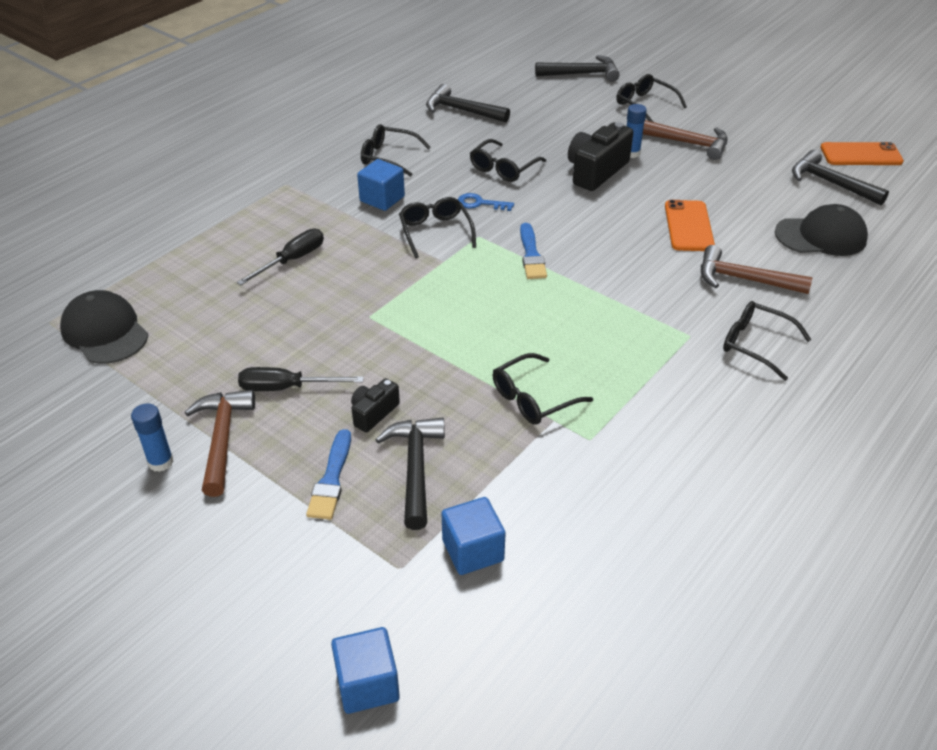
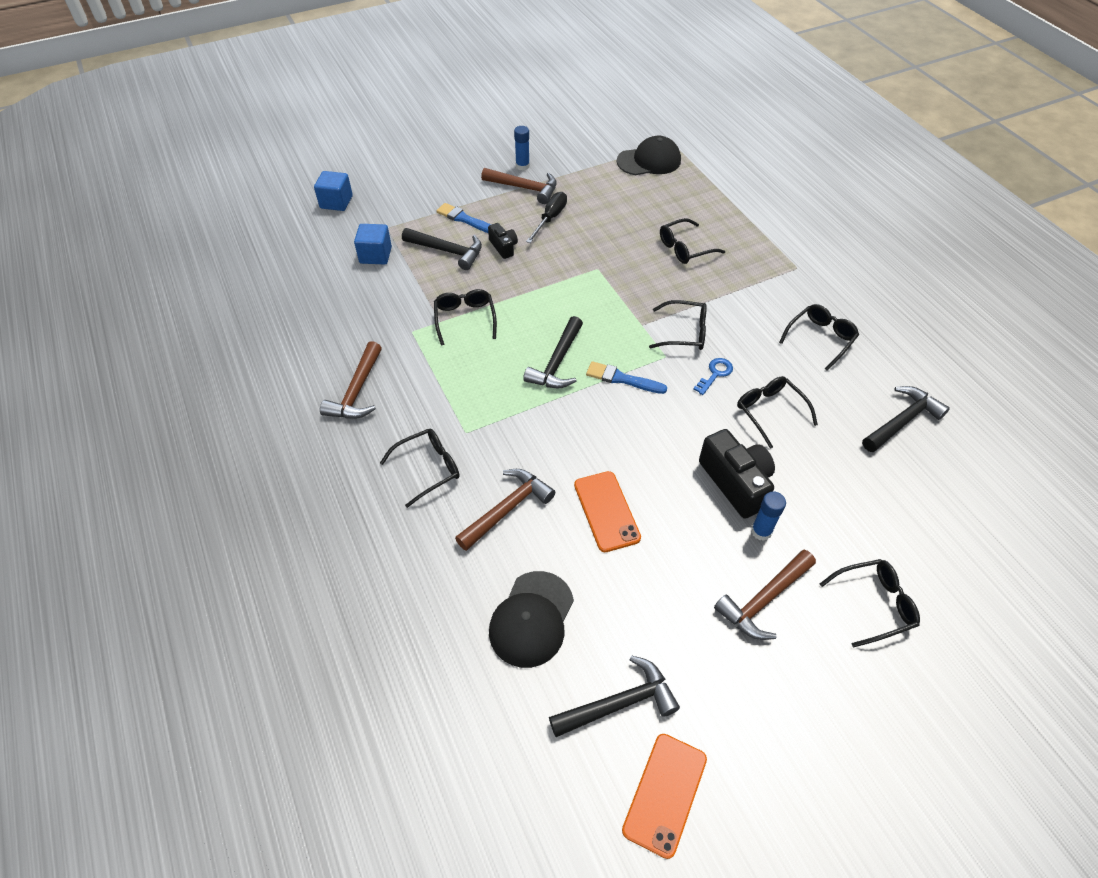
camera: 115 degrees right, 10 degrees up
black screwdriver [237,229,324,285] -> black glasses [660,218,725,264]
blue cube [357,159,405,211] -> none
black hammer [535,55,620,82] -> black hammer moved to [523,316,583,388]
orange phone [665,200,715,251] -> orange phone turned 45 degrees clockwise [574,471,641,552]
none -> brown hammer [320,341,382,419]

